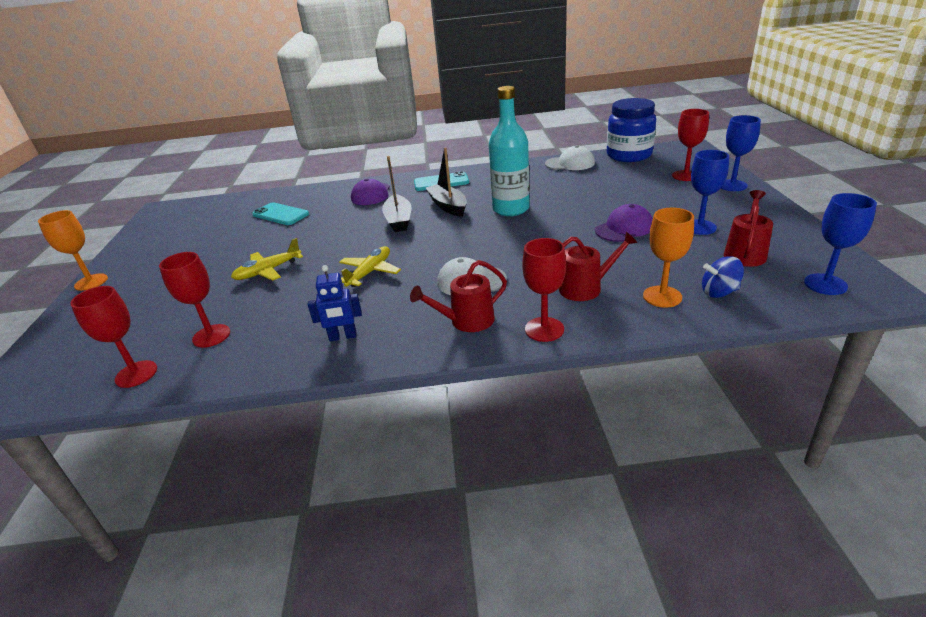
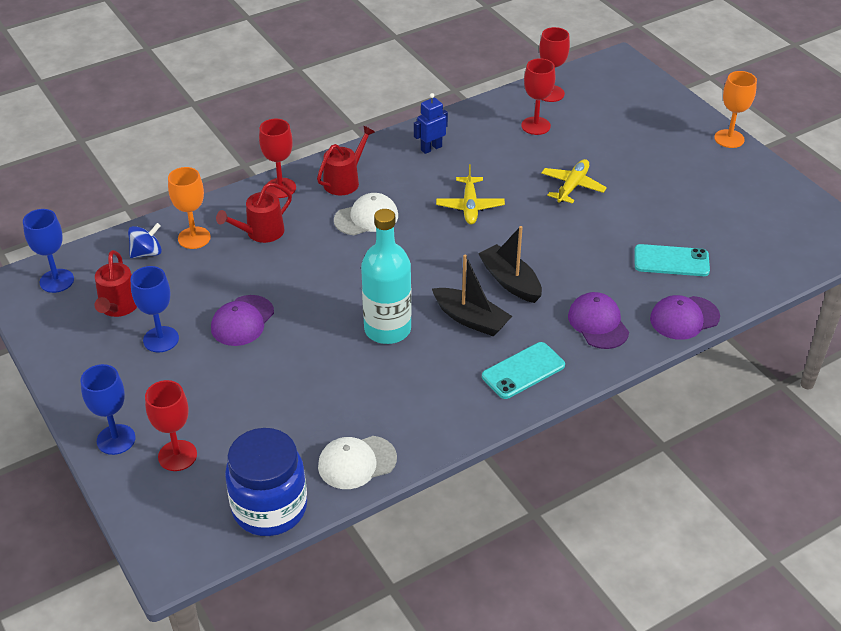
camera: 150 degrees right, 10 degrees up
none -> purple cap [650,295,720,340]

